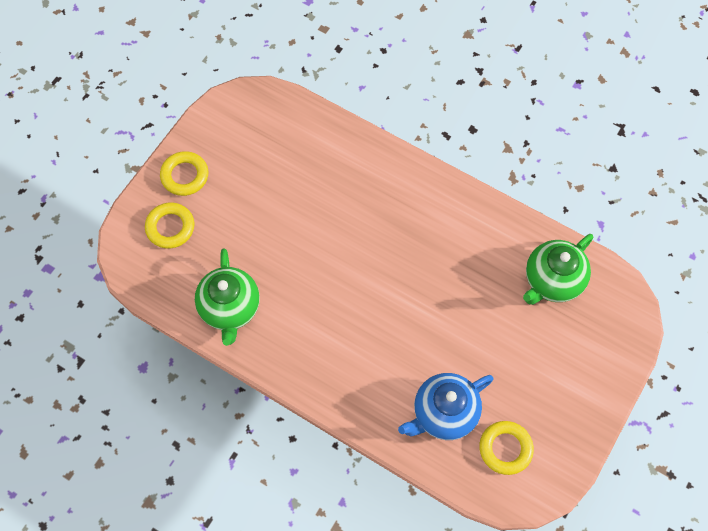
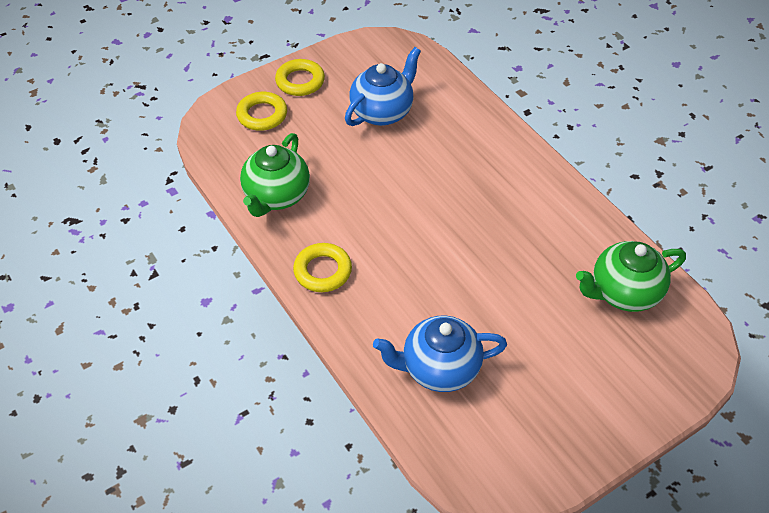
camera: 25 degrees right, 15 degrees down
yellow ring [479,421,534,475] -> yellow ring moved to [293,243,352,292]
none -> blue teapot [345,47,421,126]

